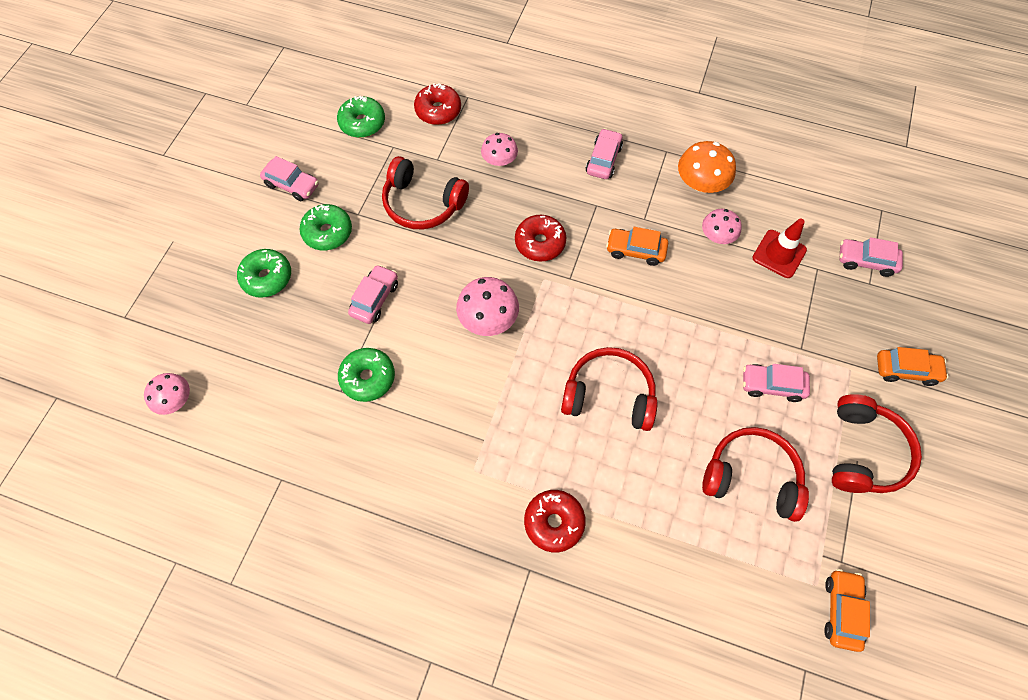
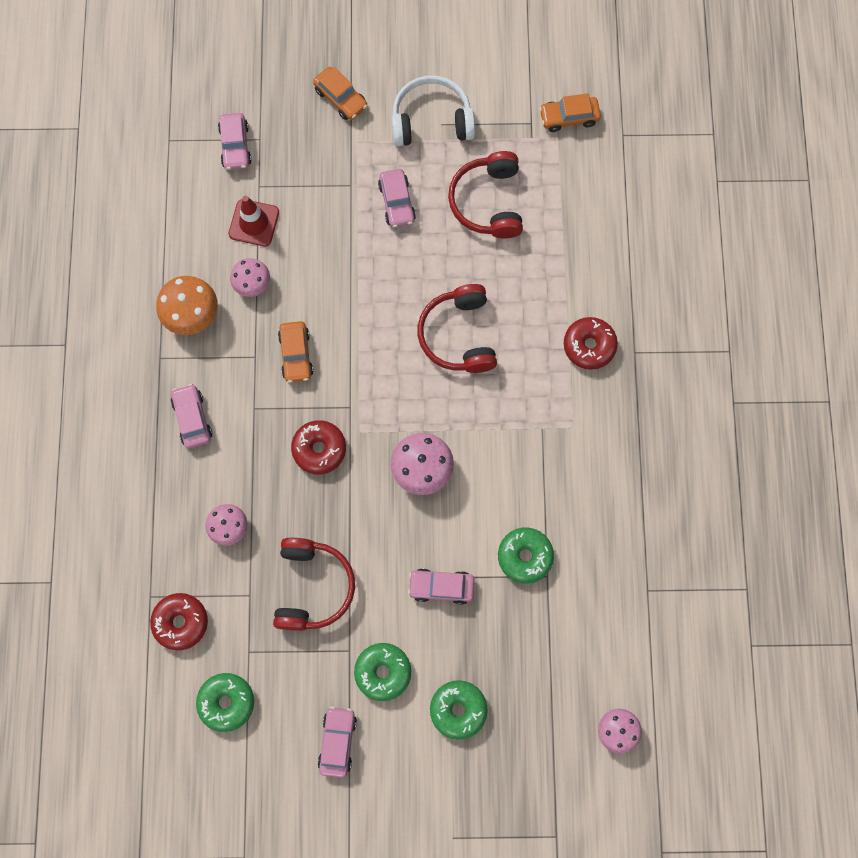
camera: 110 degrees left, 10 degrees up
pink car [586,128,623,179] -> pink car turned 75 degrees clockwise [171,384,212,448]
red headphones [832,394,922,493] -> white headphones [391,76,475,146]
orange car [877,347,948,386] -> orange car turned 150 degrees clockwise [313,67,367,120]

